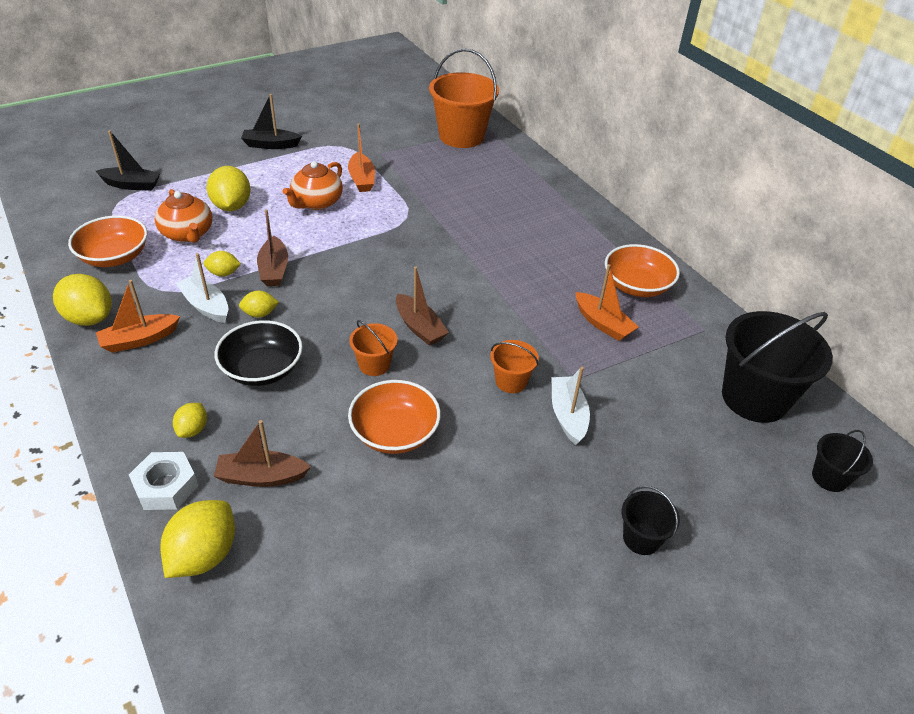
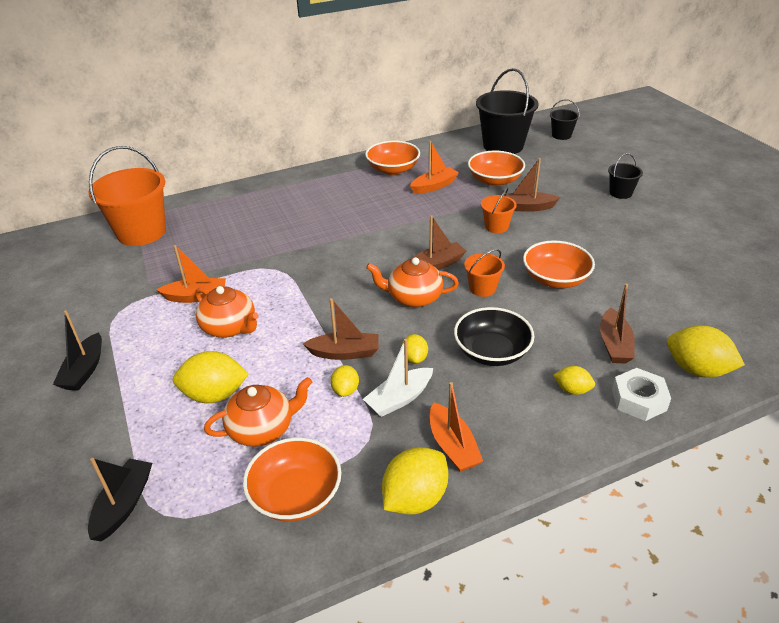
camera: 80 degrees left, 5 degrees down
white boat [552,367,590,445] -> brown boat [501,158,560,212]
none -> orange teapot [366,257,459,307]
none -> orange bowl [468,151,525,186]

